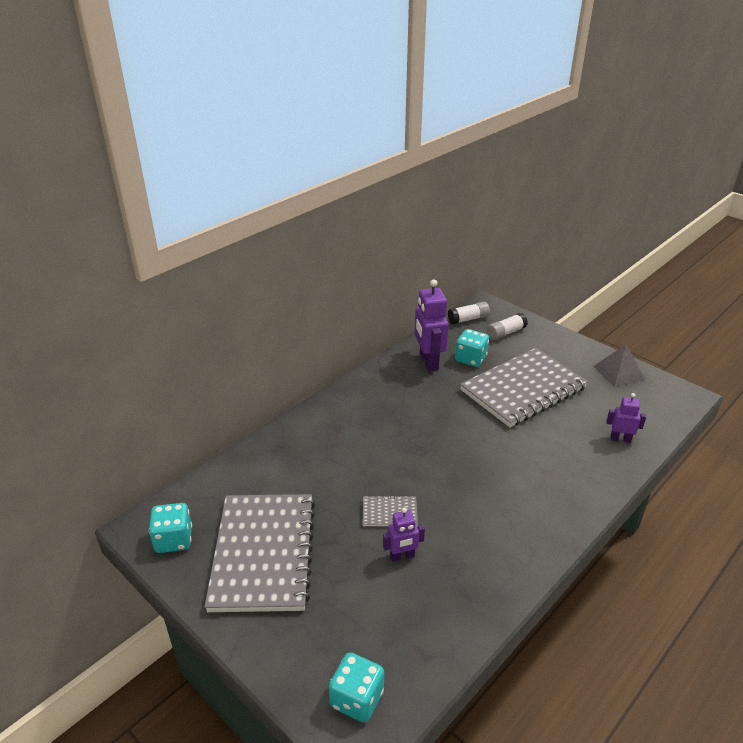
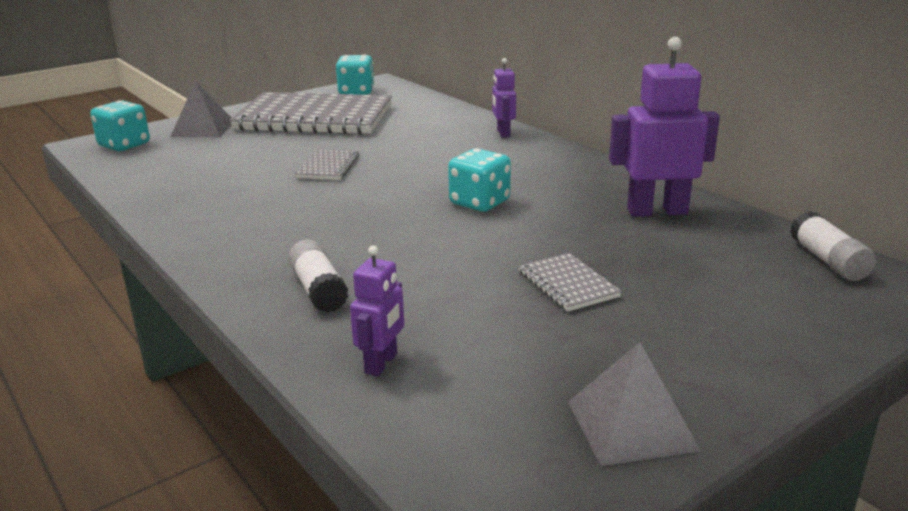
camera: 100 degrees right, 10 degrees down
purple robot [383,508,425,562] -> purple robot moved to [492,58,516,138]
turquoise dice [455,329,489,367] -> turquoise dice moved to [448,148,511,212]
grey notebook [460,348,588,427] -> grey notebook [519,253,622,311], size x0.42
white glue stick [487,313,528,340] -> white glue stick moved to [288,239,348,313]
none -> grey pyramid [170,81,232,137]

